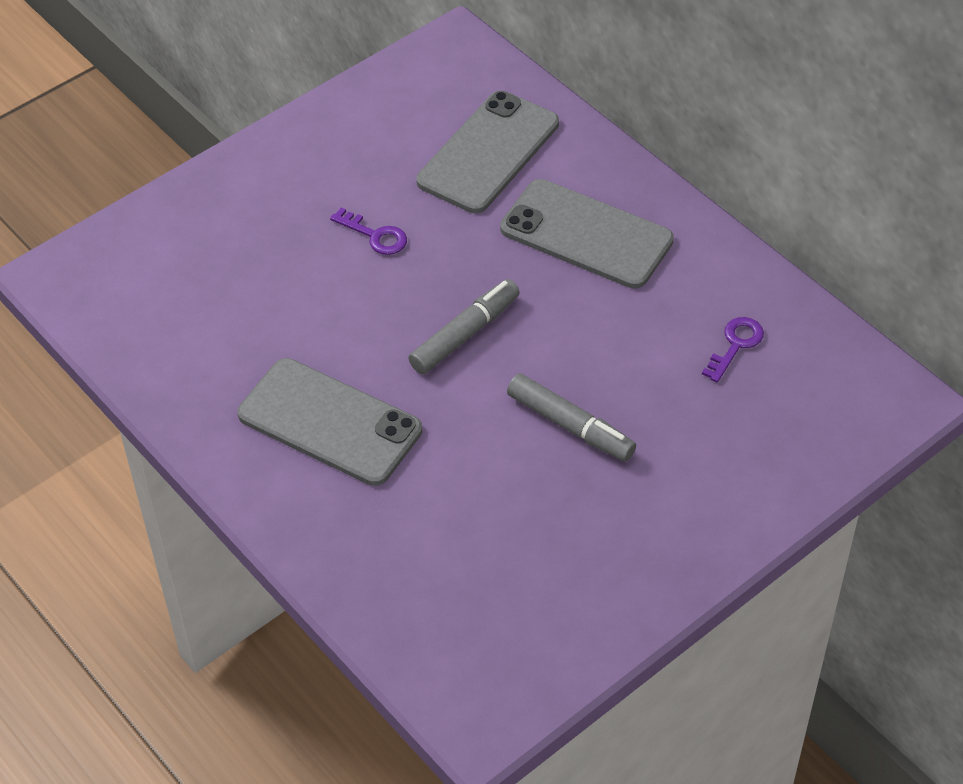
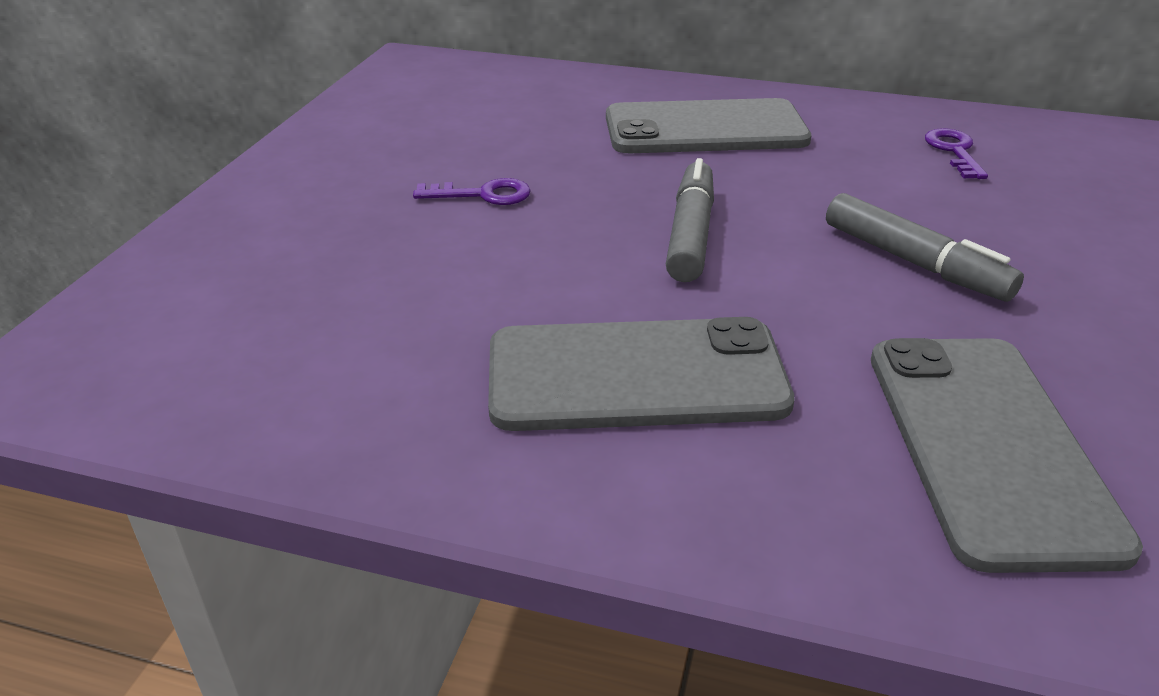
camera: 35 degrees left, 15 degrees down
grey phone [416,91,559,213] -> grey phone moved to [871,338,1143,573]
grey marker [507,373,636,462] -> grey marker turned 45 degrees clockwise [826,193,1024,302]

